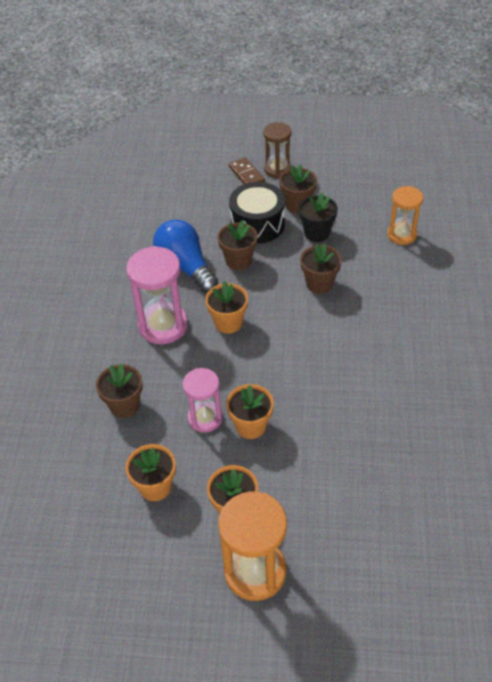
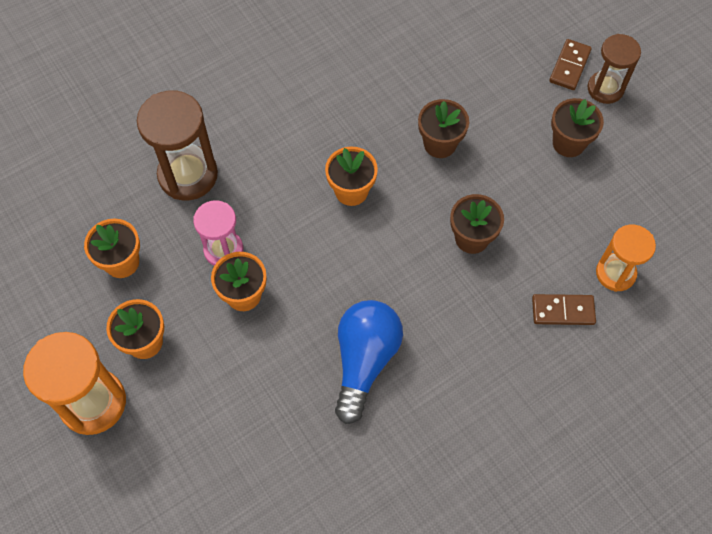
camera: 50 degrees right, 15 degrees up
brown flower pot [96,363,143,418] -> brown hourglass [137,90,218,201]
pink hourglass [126,246,188,344] -> none
blue light bulb [153,219,218,293] -> blue light bulb moved to [335,300,403,424]
black drum [229,182,285,244] -> none
black flower pot [299,192,338,242] -> none
none -> brown domino [532,294,596,325]

